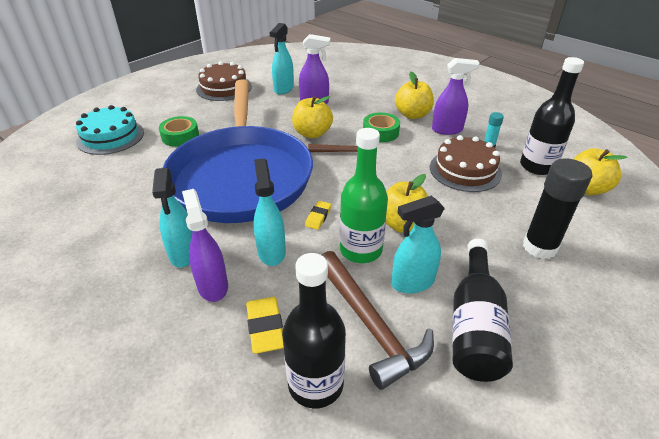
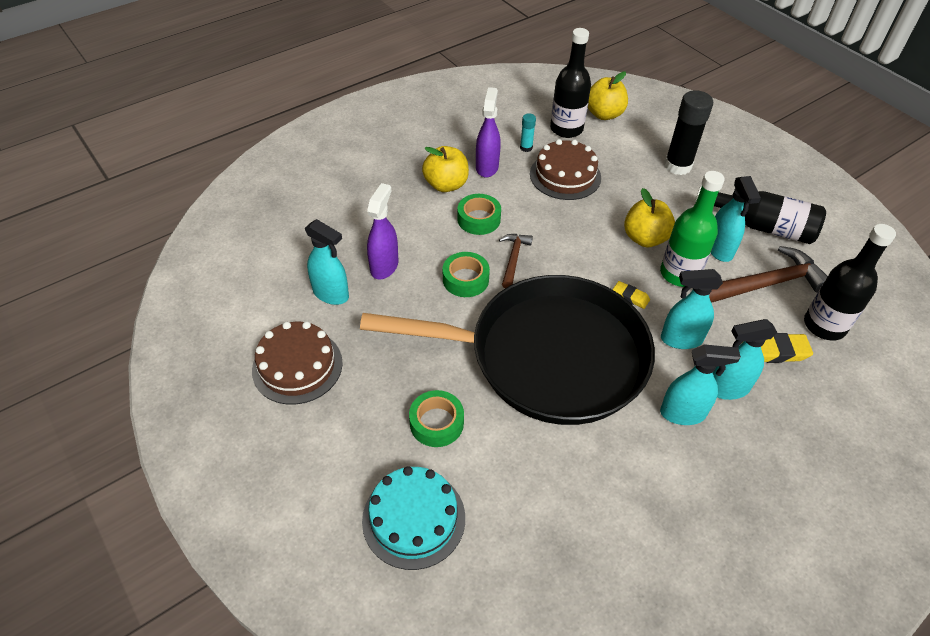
camera: 80 degrees left, 10 degrees up
blue pan [163,79,313,223] -> black pan [360,275,655,425]
purple spray bottle [182,189,228,302] -> turquoise spray bottle [713,319,778,400]
yellow apple [292,96,333,138] -> green tape [443,252,490,297]

